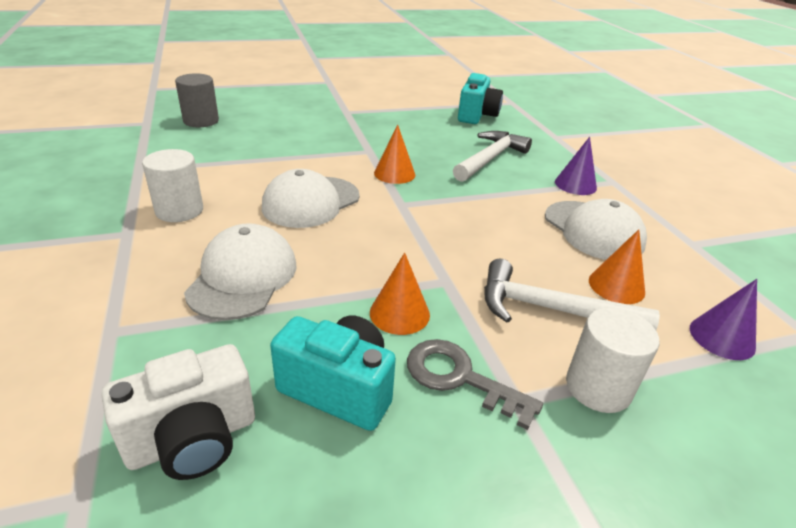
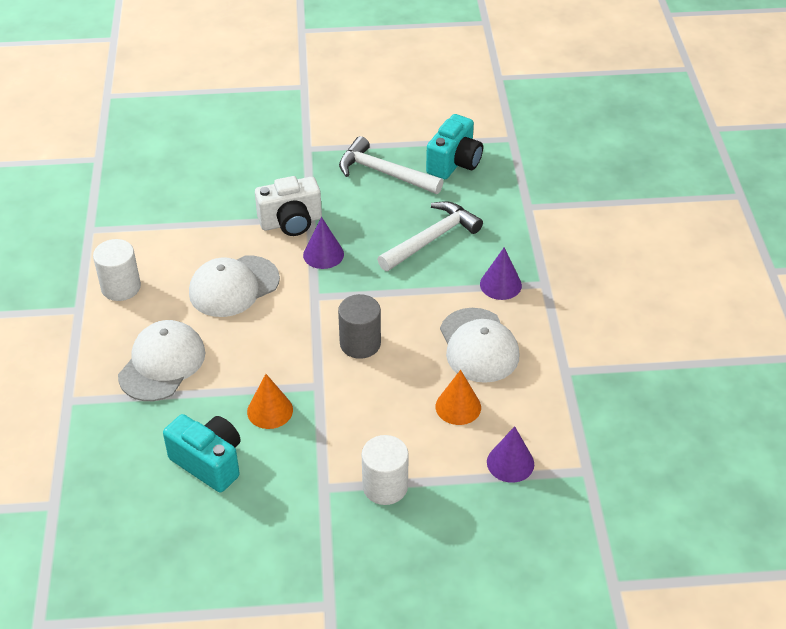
camera: 15 degrees right, 10 degrees up
white camera [101,344,255,480] -> white camera moved to [255,176,322,236]
grey cylinder [175,73,219,127] -> grey cylinder moved to [338,294,381,359]
orange cone [374,125,415,184] -> purple cone [303,217,344,269]
grey key [407,339,543,430] -> none
white hammer [484,259,660,330] -> white hammer moved to [339,136,443,194]

